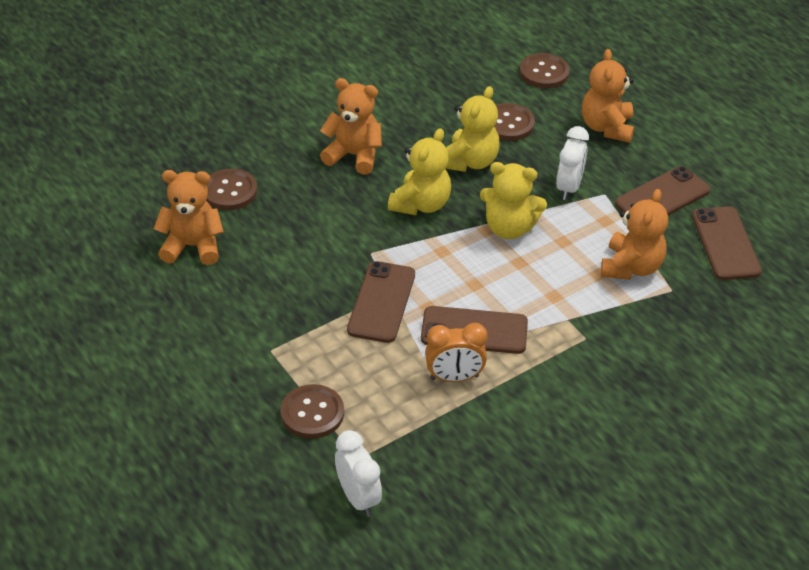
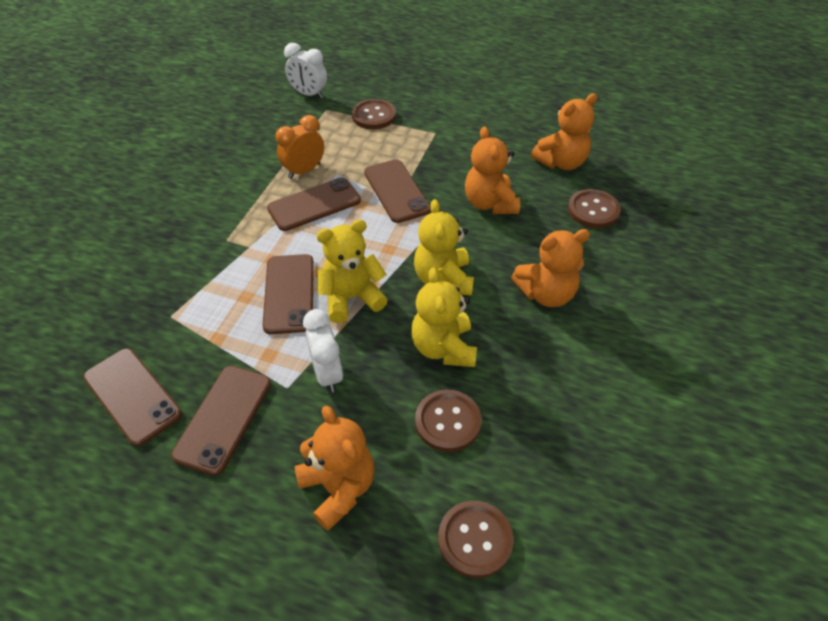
camera: 145 degrees right, 5 degrees up
orange teddy bear [601,189,668,280] -> orange teddy bear moved to [465,126,520,214]
none -> brown phone [262,254,314,334]

